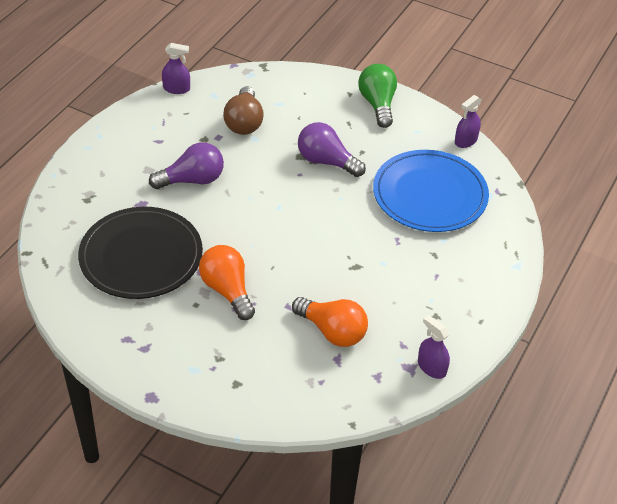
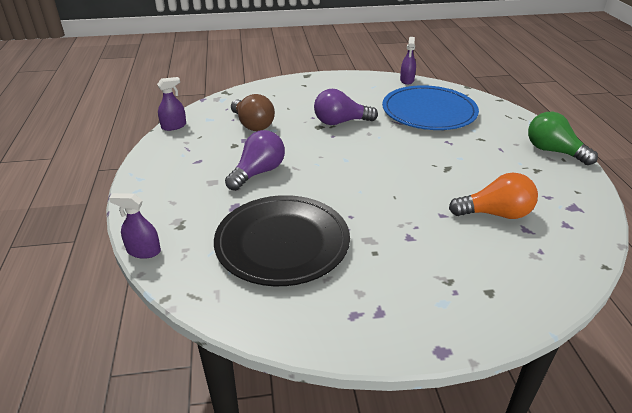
camera: 35 degrees left, 10 degrees down
orange light bulb [199,245,255,320] -> none
green light bulb [358,64,397,128] -> green light bulb moved to [528,112,598,165]
purple spray bottle [418,315,450,379] -> purple spray bottle moved to [109,193,161,259]

